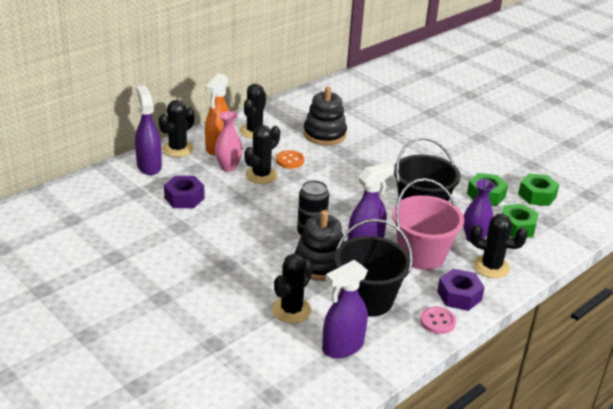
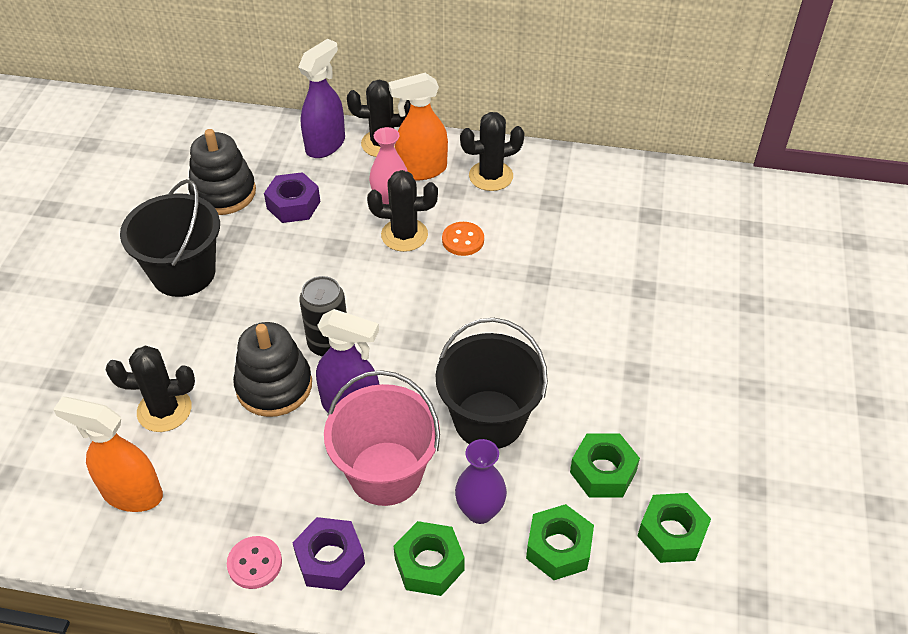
camera: 55 degrees right, 15 degrees up
black stacking toy [303,87,347,145] -> black stacking toy moved to [188,129,256,215]
purple spray bottle [322,260,368,358] -> orange spray bottle [53,397,163,512]
black bucket [334,219,413,317] -> black bucket moved to [120,179,220,297]
black cactus [470,214,528,278] -> green nut [394,521,465,596]

